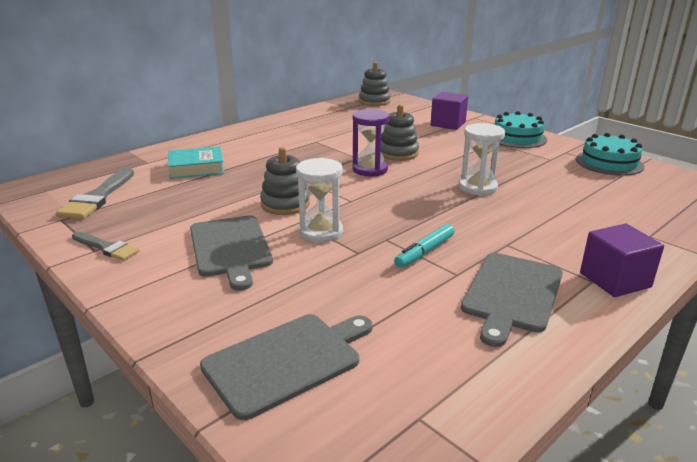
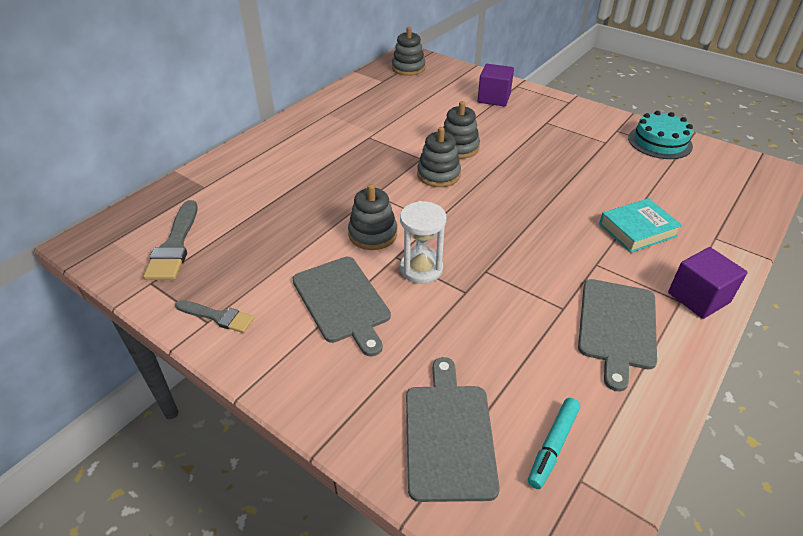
camera: 10 degrees left, 15 degrees up
turquoise book [168,146,224,179] -> turquoise book moved to [599,198,682,253]
grey cutting board [200,314,373,420] -> grey cutting board turned 45 degrees counterclockwise [406,357,500,502]
purple hourglass [352,109,390,176] -> grey stacking toy [417,127,461,187]
turquoise marker [394,224,455,268] -> turquoise marker moved to [528,398,580,489]
white hourglass [459,123,505,196] -> none
turquoise cake [494,111,547,148] -> none

